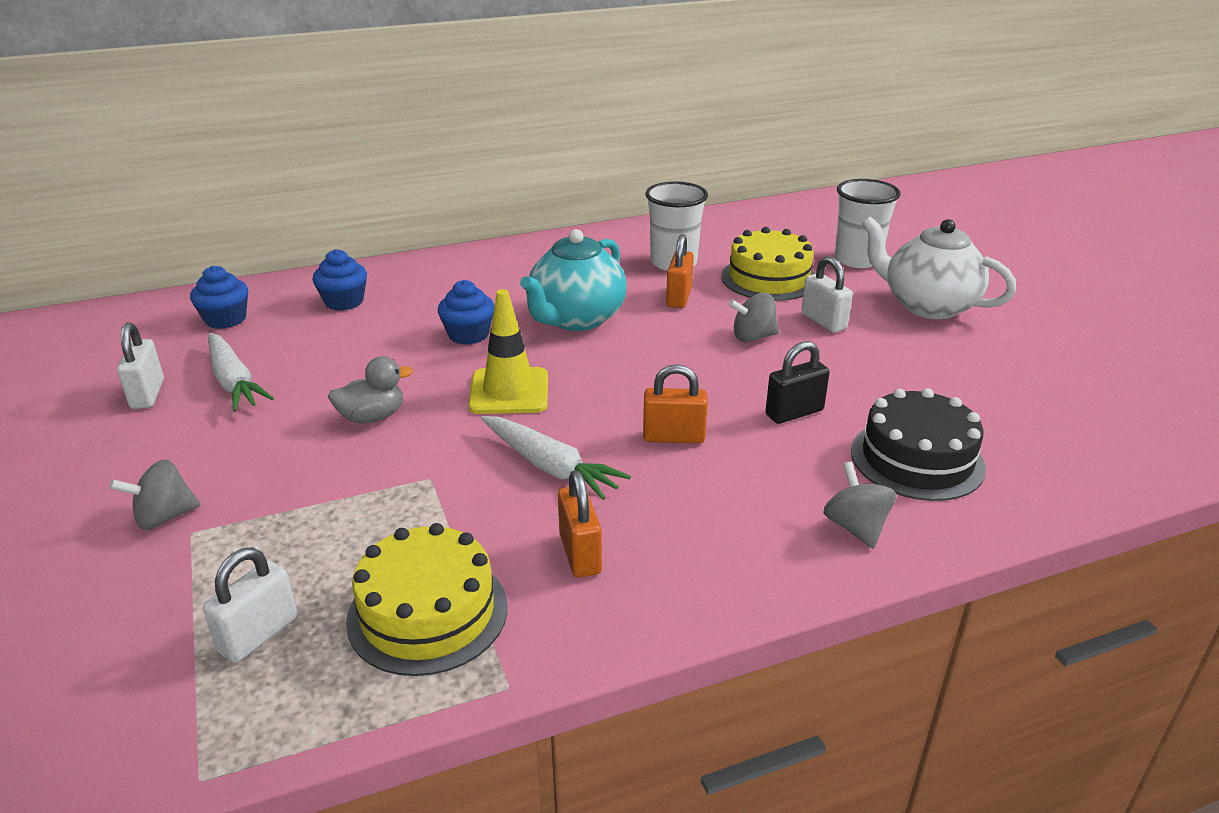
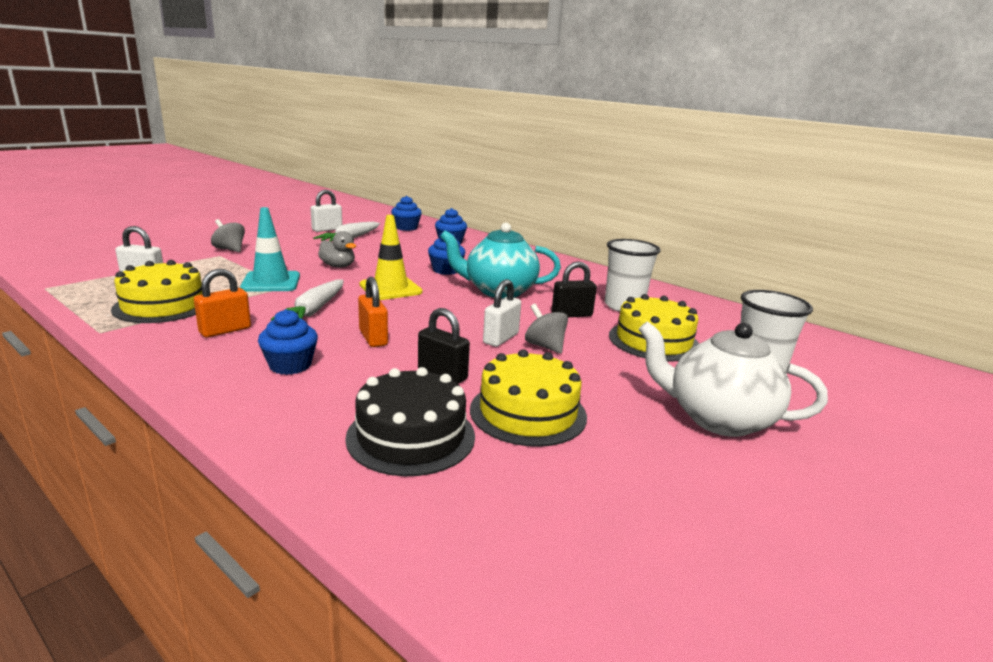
camera: 60 degrees right, 10 degrees down
orange padlock [666,234,694,308] -> black padlock [552,261,597,317]
white padlock [801,256,853,333] -> white padlock moved to [483,279,521,347]
grey spinning top [823,462,897,548] -> none
white teapot [862,216,1016,319] -> white teapot turned 75 degrees counterclockwise [638,321,828,437]
none -> turquoise traffic cone [240,207,300,292]
none -> blue cupcake [258,309,318,375]
none -> yellow cake [470,349,587,447]

